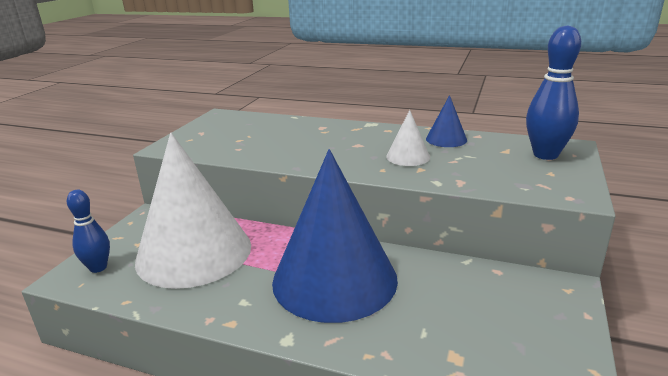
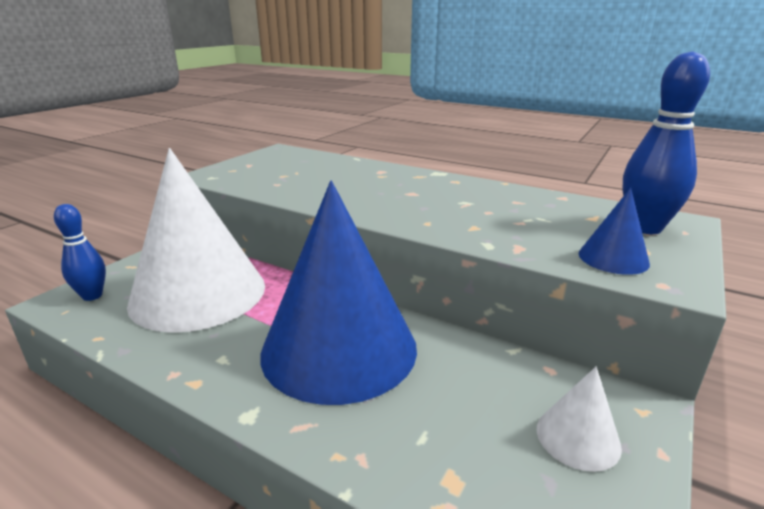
camera: 10 degrees right, 0 degrees up
white cone [386,110,430,166] -> white cone moved to [537,367,622,472]
blue cone [426,95,467,147] -> blue cone moved to [579,188,650,275]

